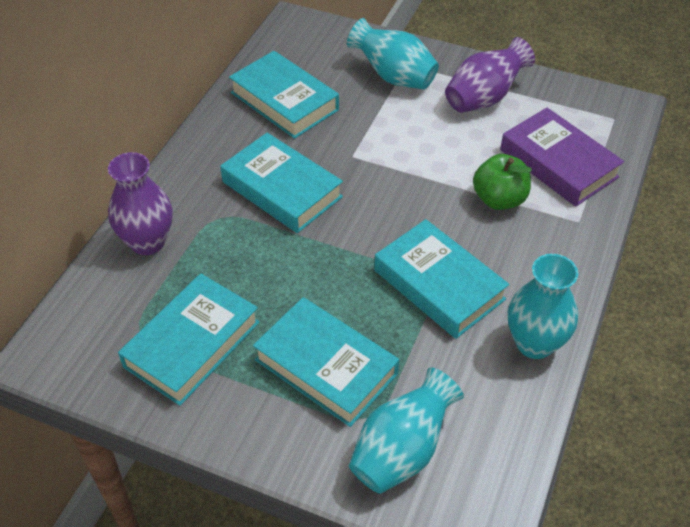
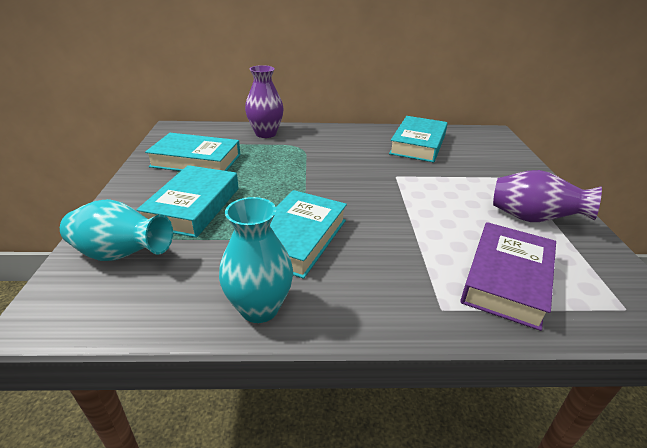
camera: 65 degrees right, 15 degrees down
turquoise book [220,133,343,233] -> none
turquoise vase [347,18,439,90] -> none
green apple [473,154,532,210] -> none

